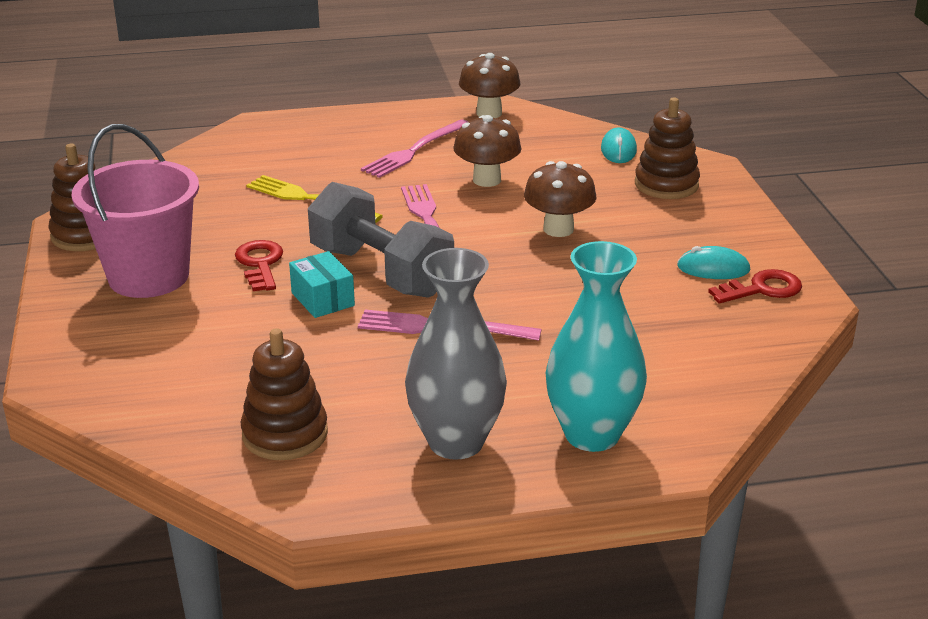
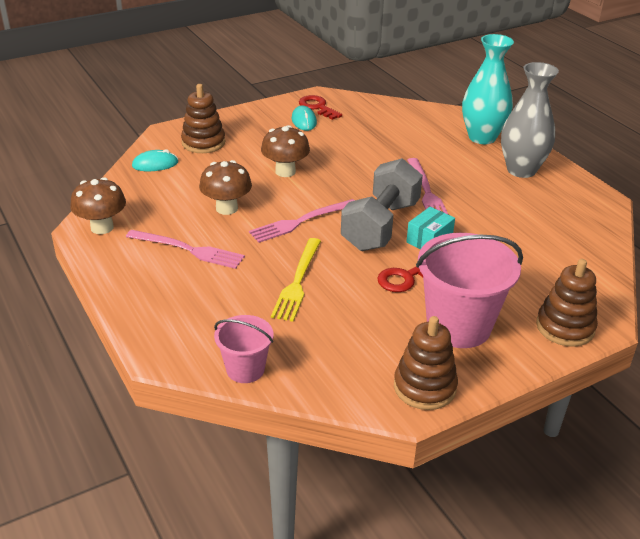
camera: 110 degrees left, 5 degrees up
brown stacking toy [241,328,328,460] -> brown stacking toy moved to [536,259,598,347]
none -> pink bucket [214,315,274,383]

